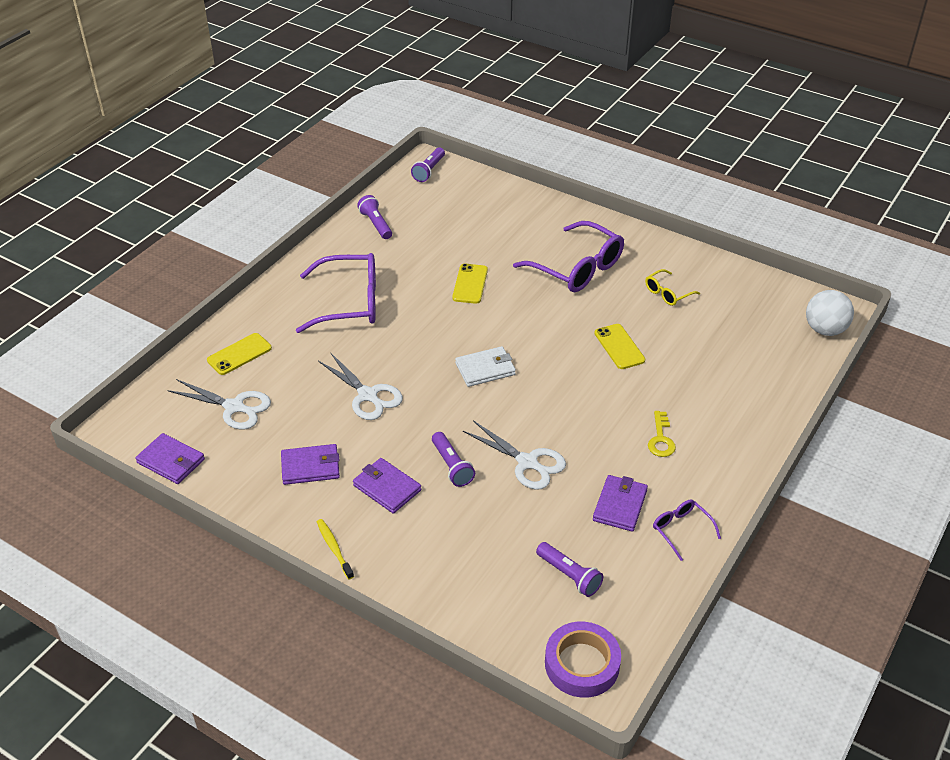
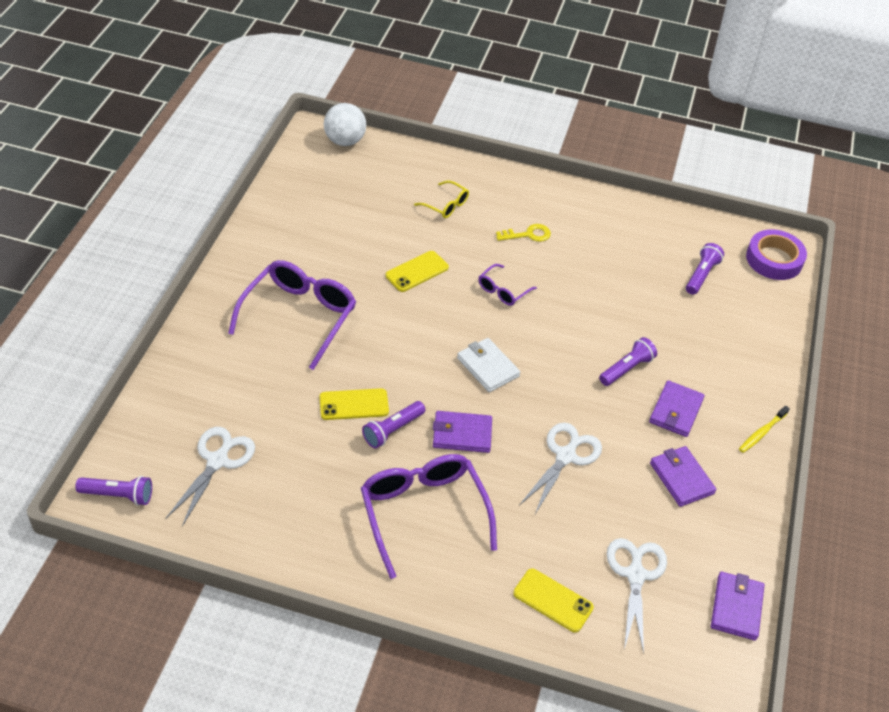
camera: 110 degrees left, 5 degrees up
purple flashlight [357,195,392,239] -> purple flashlight moved to [362,401,426,448]
white scissors [463,420,566,490] -> white scissors moved to [166,427,255,526]
purple wallet [593,475,648,532] -> purple wallet moved to [433,411,492,453]
yellow glasses [645,269,700,306] -> yellow glasses moved to [414,180,469,218]
purple glasses [653,500,721,561] -> purple glasses moved to [479,264,537,306]

